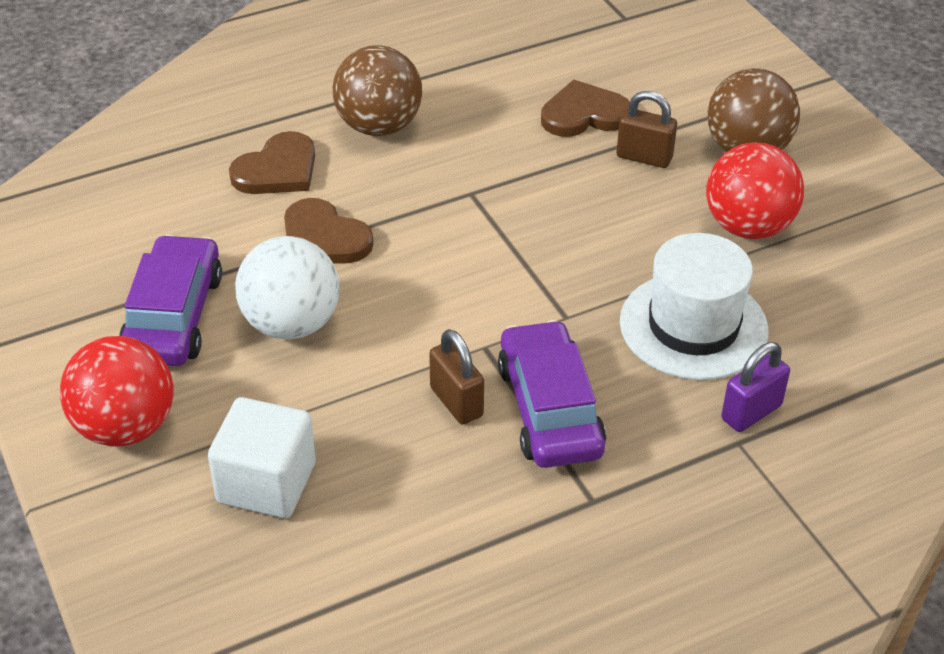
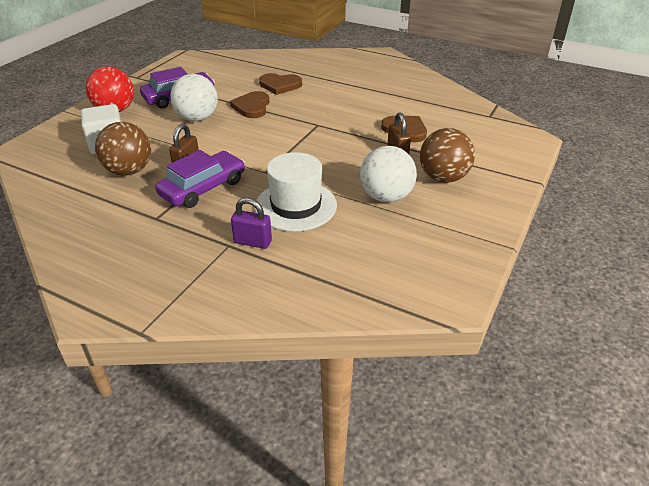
camera: 55 degrees right, 5 degrees down
brown ball [333,45,422,136] -> brown ball moved to [95,122,151,176]
red ball [706,142,804,239] -> white ball [360,146,417,203]

